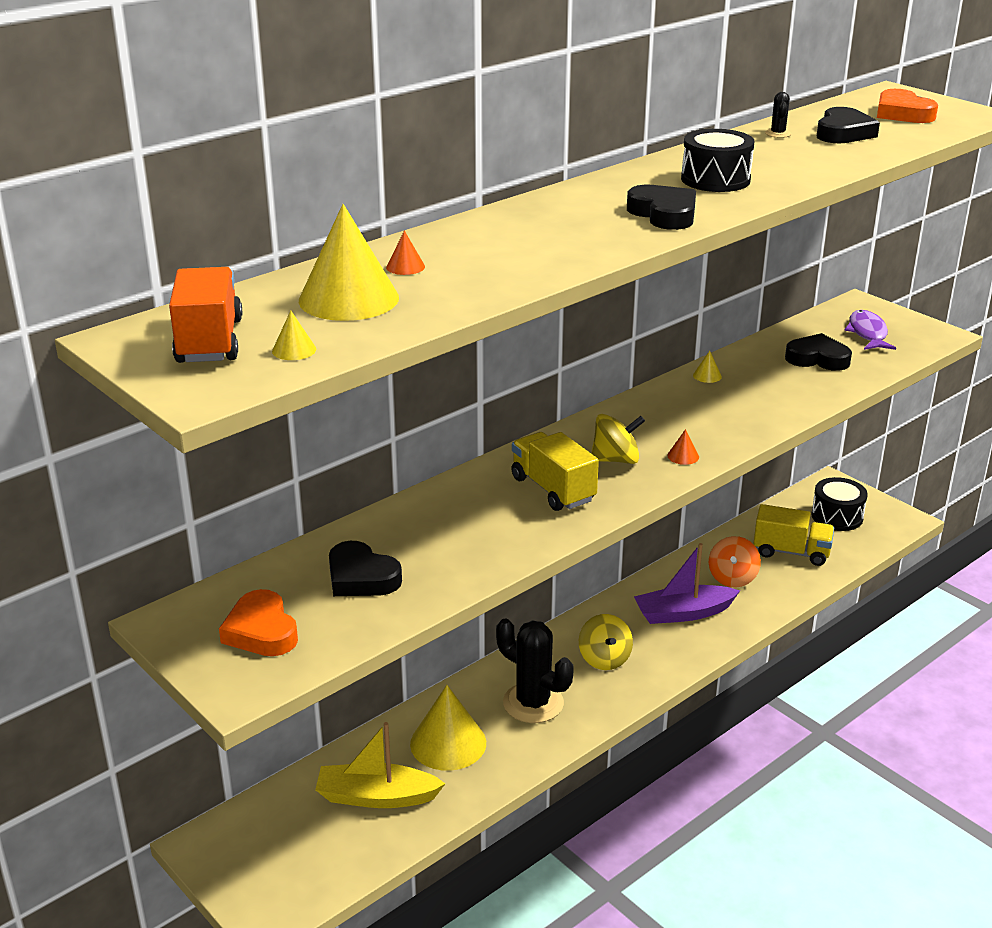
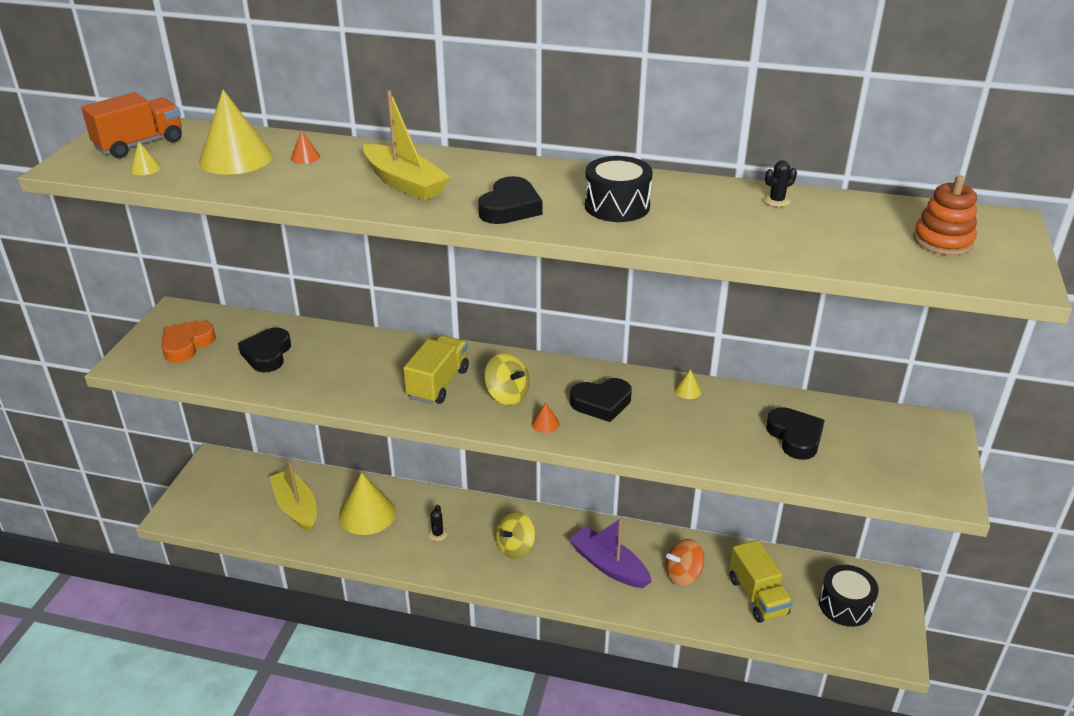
camera: 55 degrees right, 5 degrees up
black cactus [496,619,574,723] -> black cactus [428,505,448,541], size x0.41
black heart [817,107,880,143] -> black heart moved to [570,378,632,422]
purple fish [844,310,896,350] -> none
orange heart [877,89,938,123] -> orange stacking toy [913,175,977,255]
none -> yellow boat [363,90,450,201]

